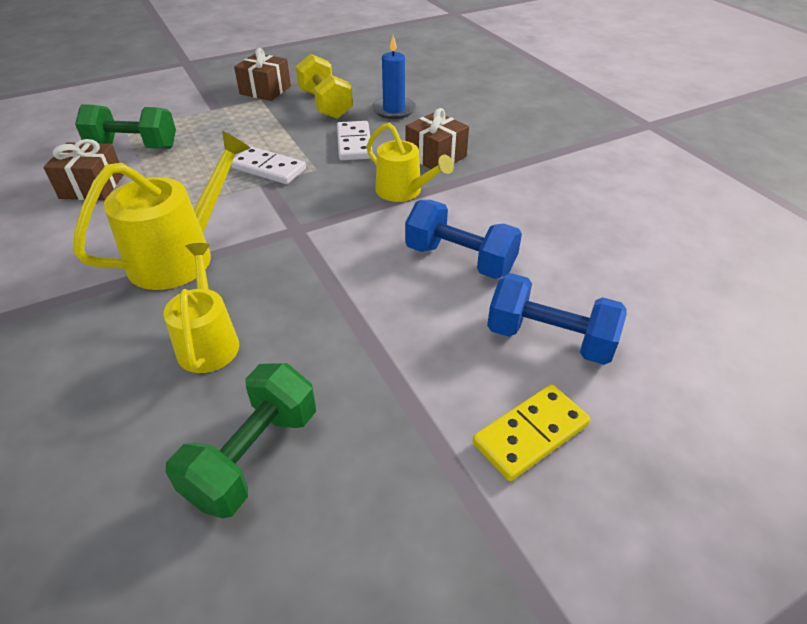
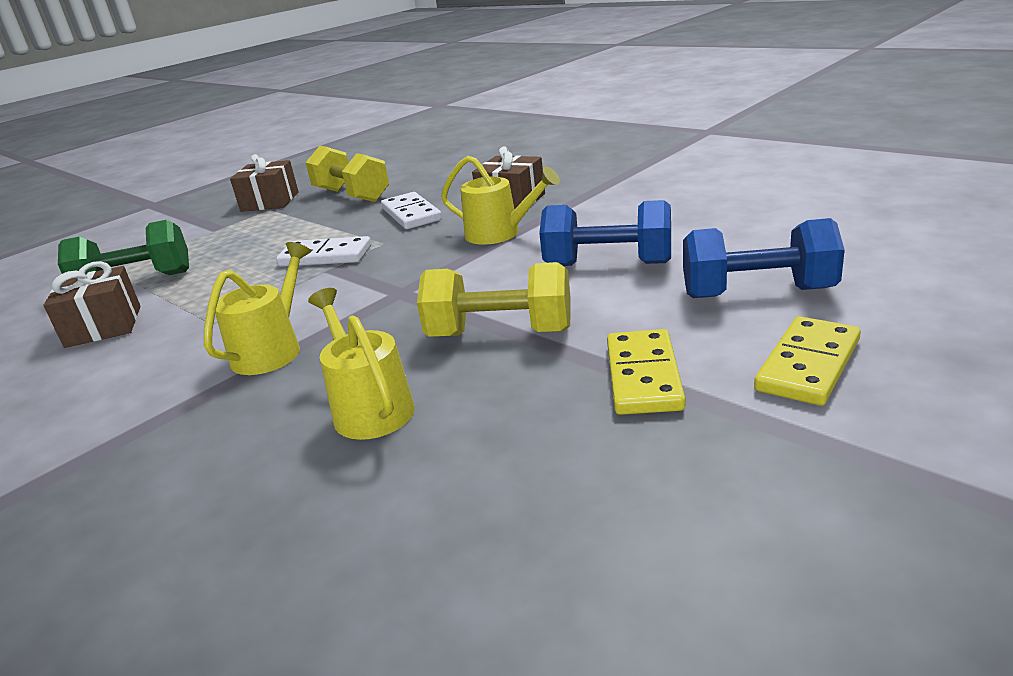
camera: 15 degrees left, 15 degrees down
yellow watering can [73,130,250,290] -> yellow watering can [204,242,311,375], size x0.65
green dumbbell [166,363,316,519] -> none
blue candle [372,35,416,119] -> none
none -> yellow dumbbell [417,262,571,337]
none -> yellow domino [607,329,686,415]

